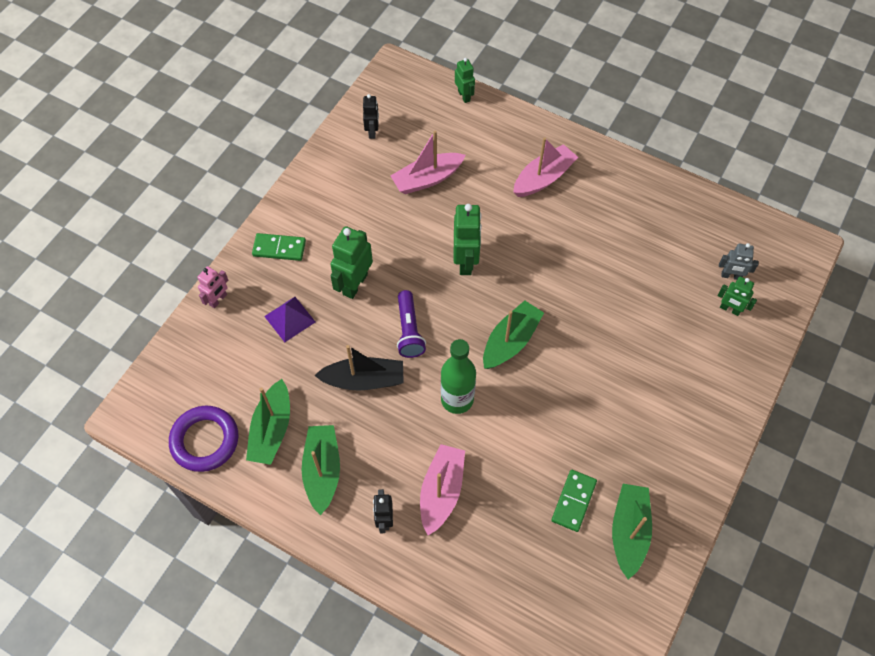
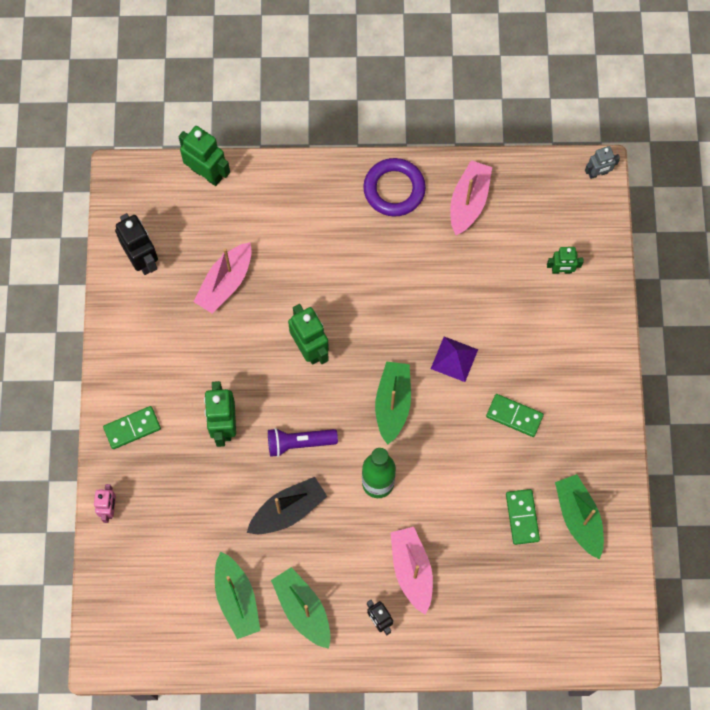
camera: 30 degrees left, 10 degrees up
purple ring [169,406,238,472] -> purple ring moved to [363,158,426,216]
purple pyramid [264,297,315,342] -> purple pyramid moved to [431,336,478,382]
black robot [363,94,379,139] -> black robot [115,213,158,275], size x1.67
purple flashlight [397,290,426,358] -> purple flashlight turned 120 degrees clockwise [268,428,338,457]
green robot [455,58,475,103] -> green robot [179,126,230,186], size x1.67
pink boat [513,137,579,197] -> pink boat moved to [450,160,492,235]
grey robot [719,243,759,280] -> grey robot moved to [585,146,620,179]
none -> green domino [486,394,544,437]

